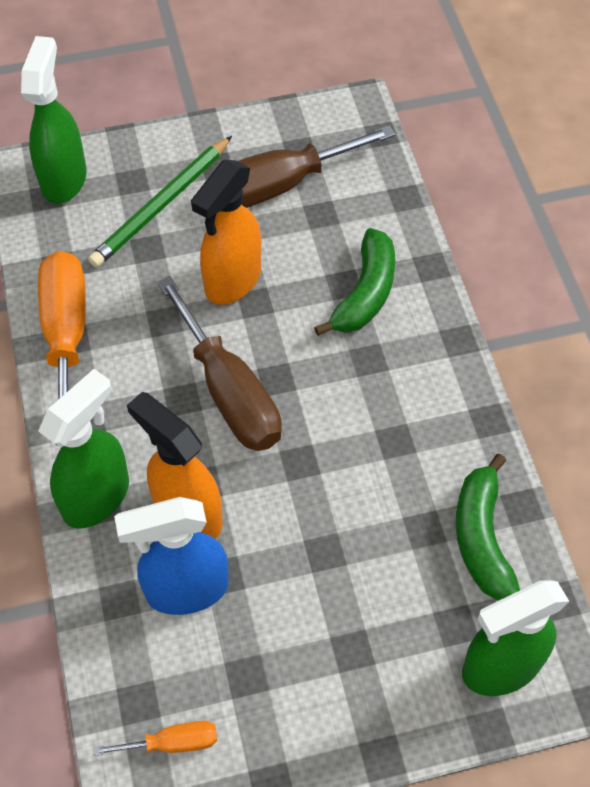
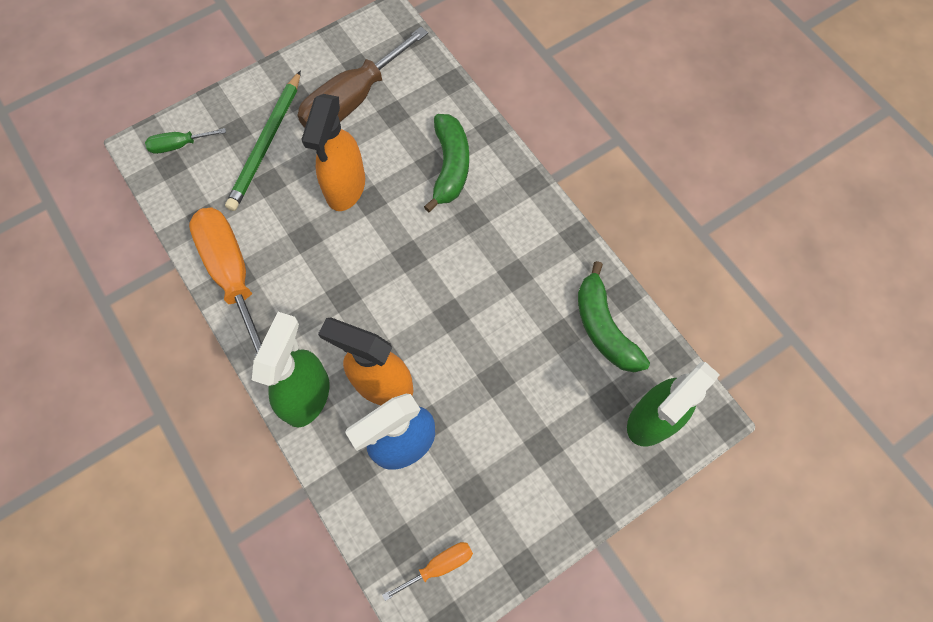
camera: 20 degrees left, 10 degrees up
green spray bottle [21,36,87,204] -> green screwdriver [145,128,226,154]
brown screwdriver [157,276,282,451] -> none

